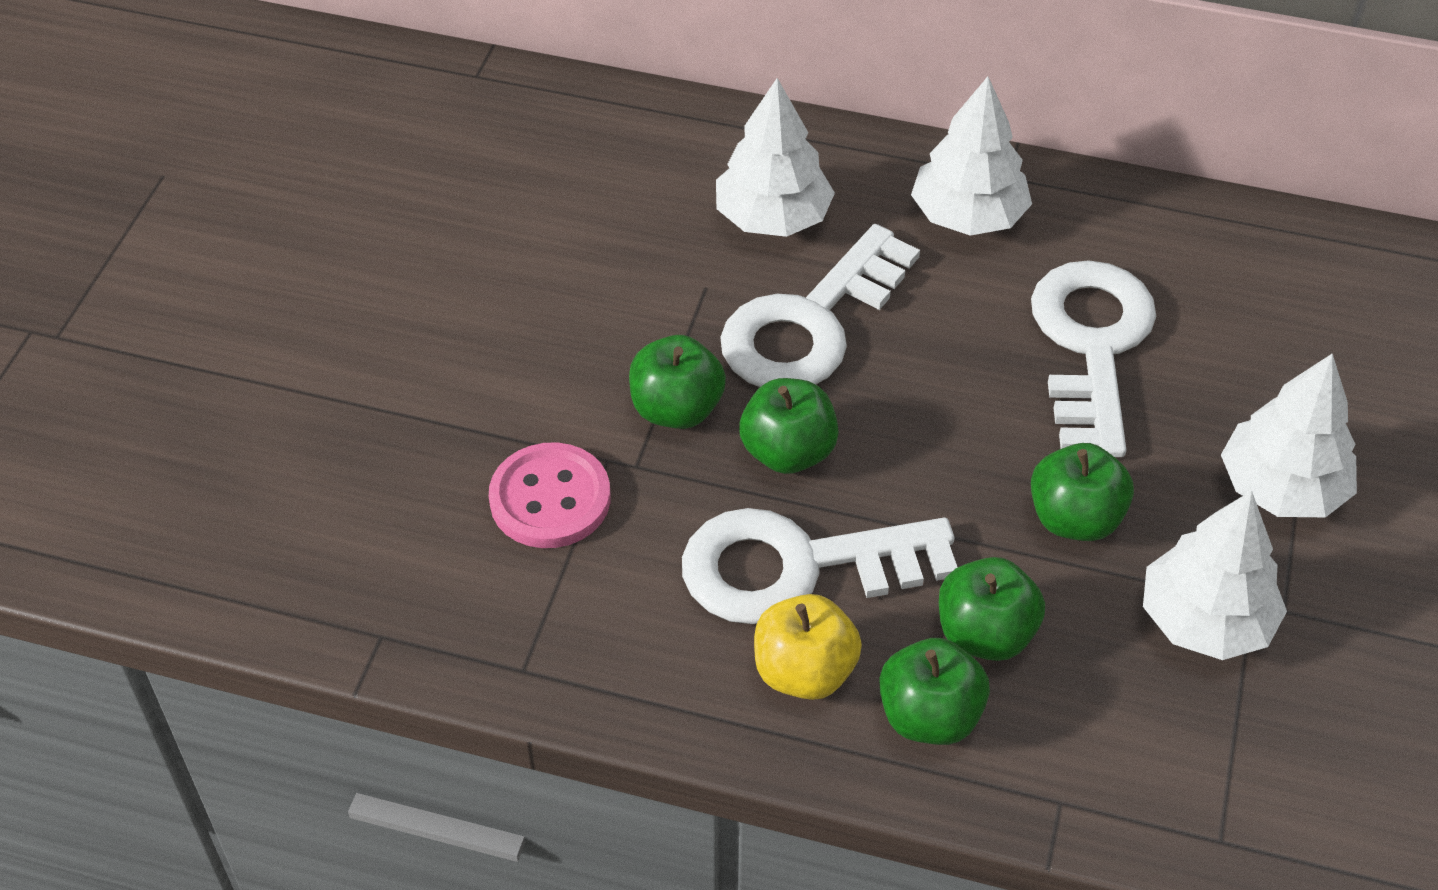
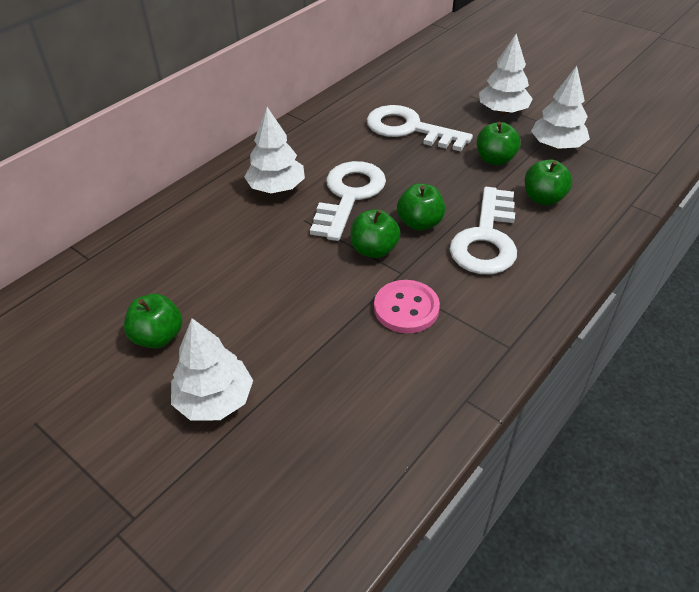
camera: 65 degrees left, 5 degrees down
white key [720,224,920,387] -> white key turned 135 degrees counterclockwise [310,161,386,241]
yellow apple [754,594,862,700] -> none
green apple [880,638,990,745] -> green apple moved to [124,294,182,348]
white tree [911,77,1032,236] -> white tree moved to [171,318,253,421]

